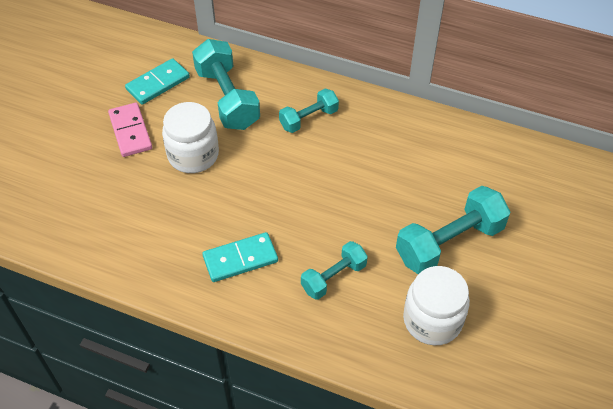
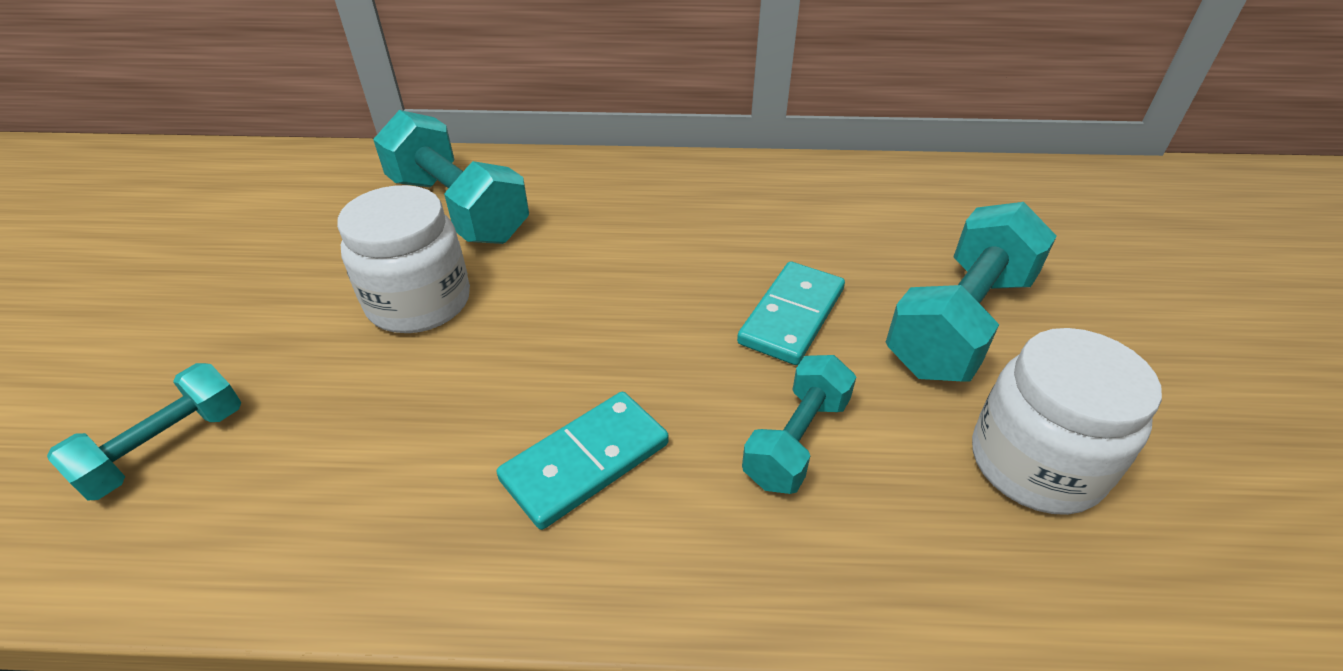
camera: 20 degrees left, 10 degrees down
pink domino [108,103,152,157] -> none
turquoise domino [125,58,190,105] -> turquoise domino moved to [737,262,845,365]
turquoise dumbbell [279,88,339,133] -> turquoise dumbbell moved to [47,363,241,501]

